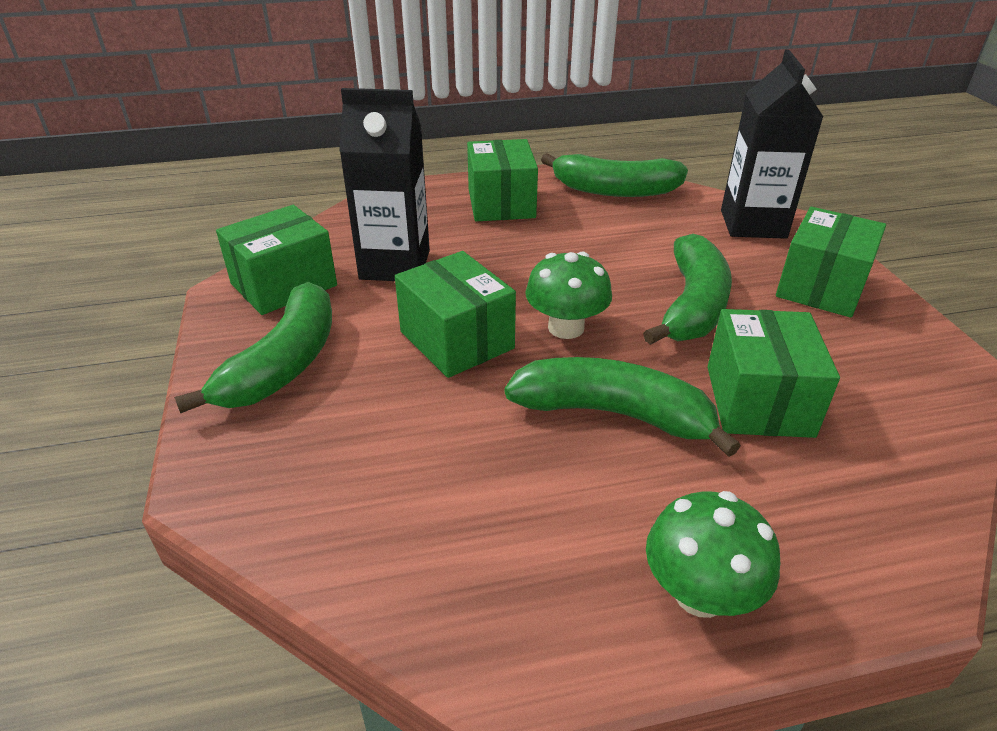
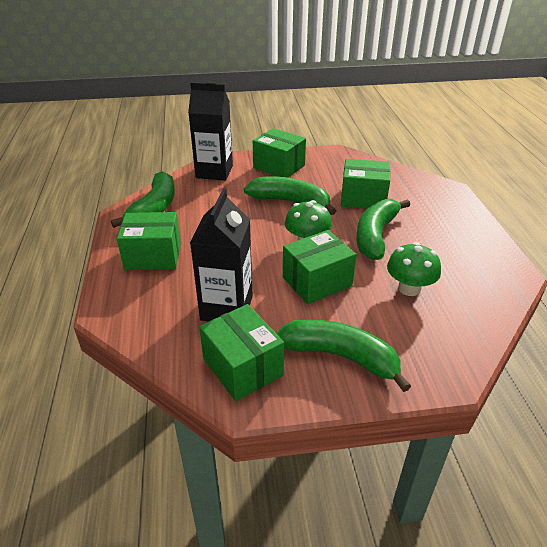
camera: 85 degrees left, 0 degrees up
green mushroom [646,491,780,618] -> green mushroom moved to [387,242,441,296]

